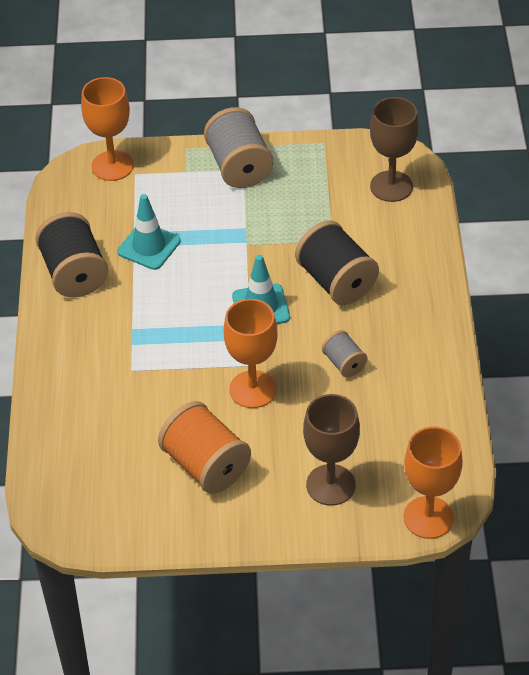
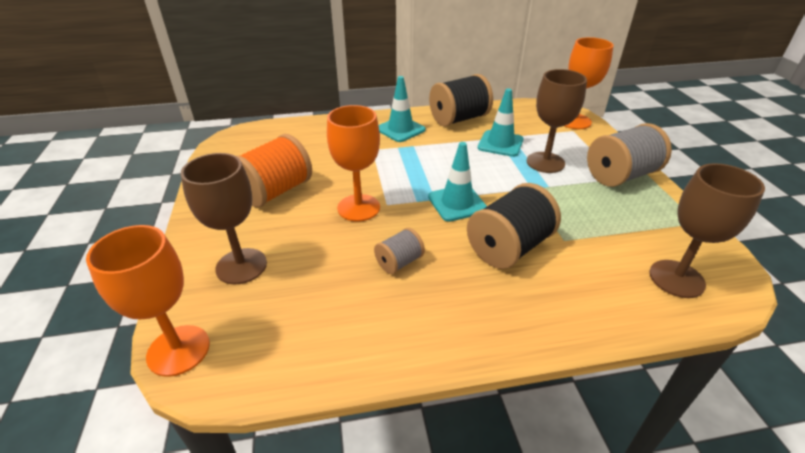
camera: 80 degrees right, 10 degrees down
none -> turquoise traffic cone [379,76,426,142]
none -> brown goblet [527,69,587,173]

